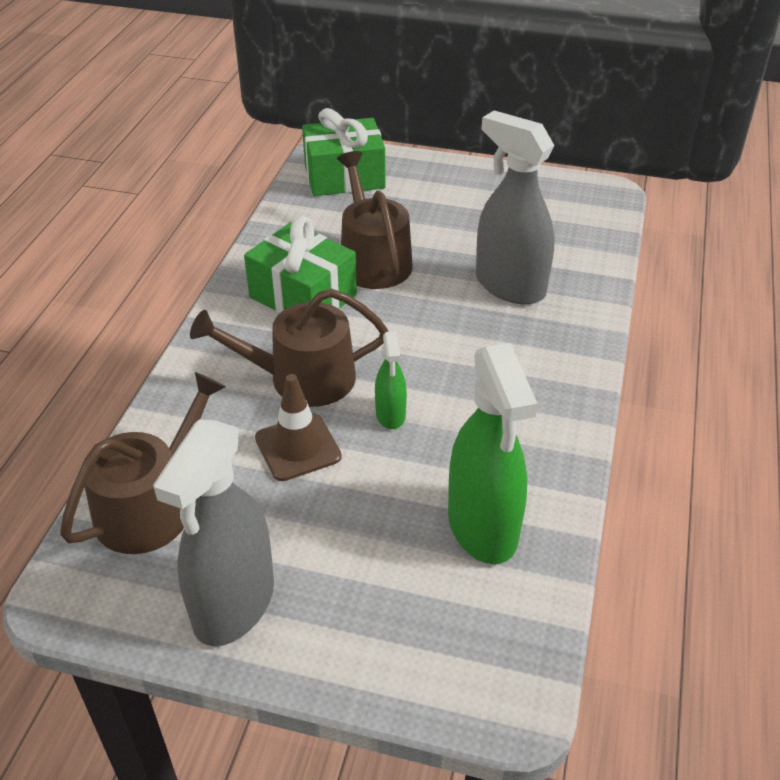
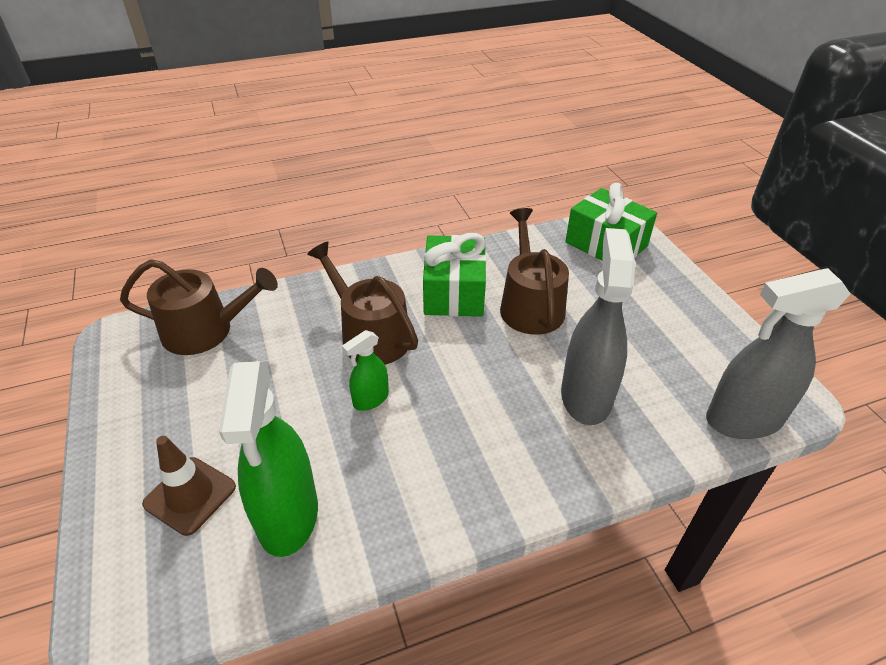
camera: 55 degrees right, 0 degrees up
grey spray bottle [153,419,274,646] -> grey spray bottle moved to [706,268,850,439]
brown traffic cone [255,374,342,481] -> brown traffic cone moved to [142,436,236,536]
brown watering can [337,151,413,289] -> brown watering can turned 45 degrees counterclockwise [500,208,569,335]
green spray bottle [448,343,538,564] -> green spray bottle turned 45 degrees counterclockwise [219,361,318,557]

